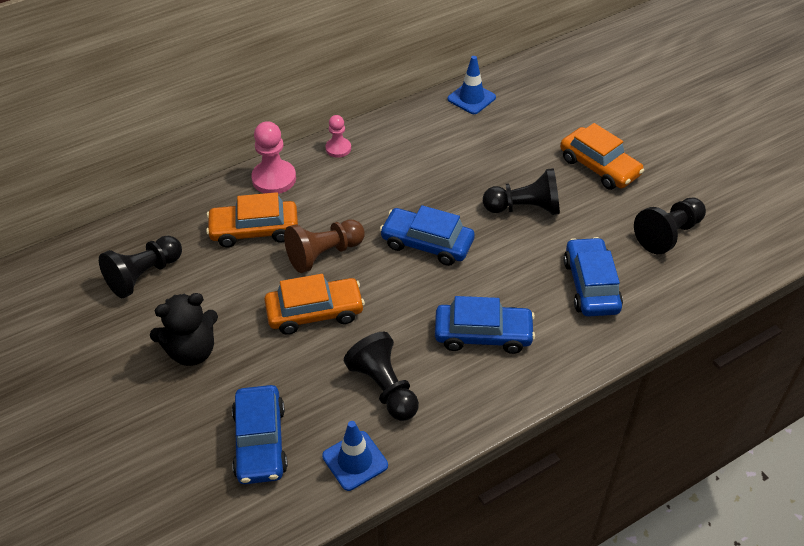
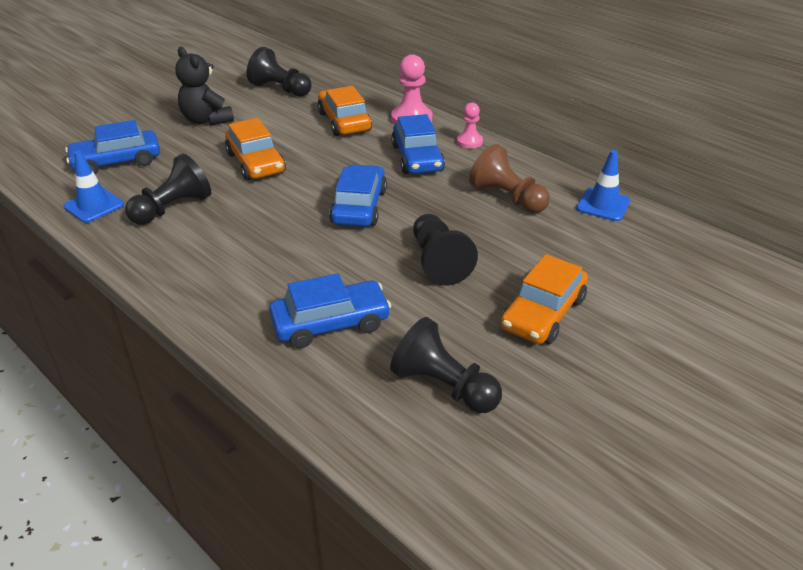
camera: 75 degrees right, 10 degrees down
brown pawn [284,220,365,273] -> brown pawn moved to [469,144,550,213]
blue car [435,296,535,354] -> blue car moved to [391,114,445,174]

